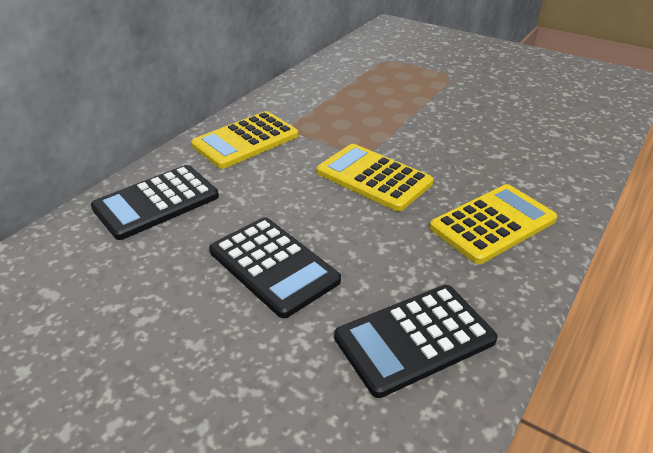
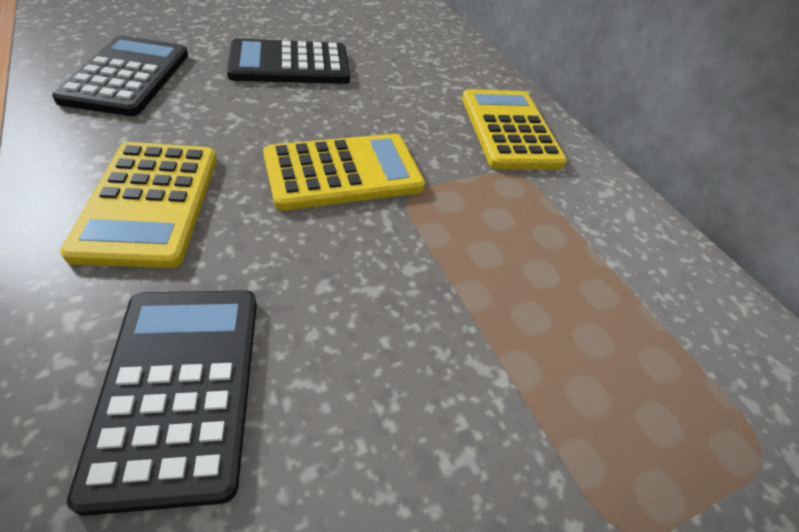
camera: 115 degrees right, 10 degrees up
black calculator [91,165,219,240] -> black calculator moved to [67,290,257,516]

